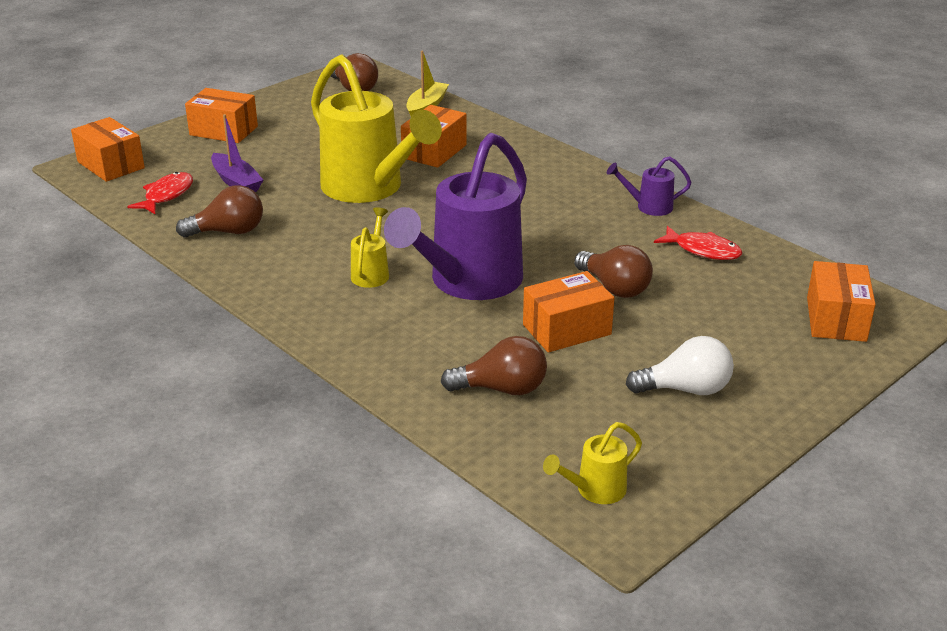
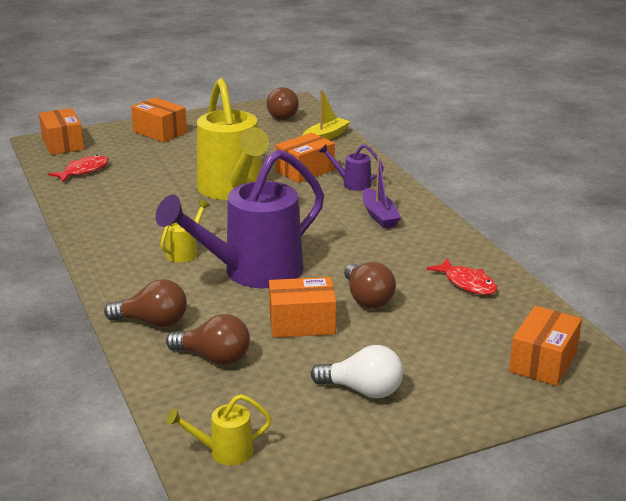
camera: 20 degrees right, 5 degrees down
brown light bulb [176,185,263,238] -> brown light bulb moved to [104,279,187,327]
purple boat [211,114,263,192] -> purple boat moved to [363,157,401,228]
purple watering can [607,156,692,216] -> purple watering can moved to [319,144,384,191]

